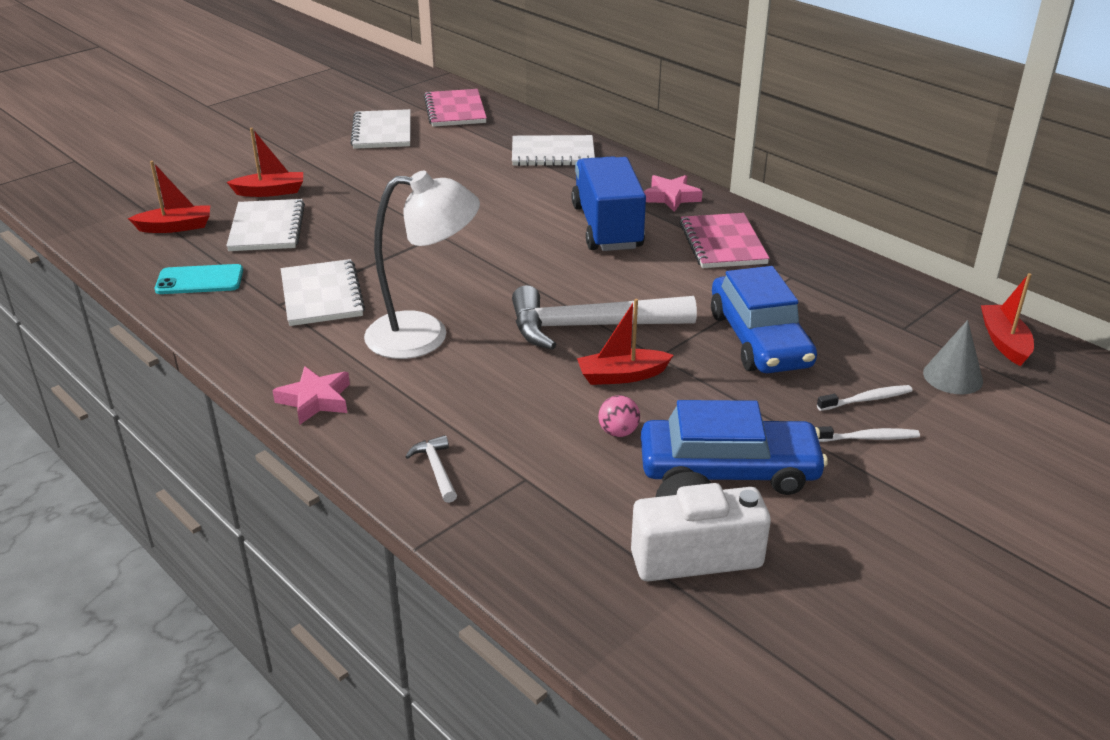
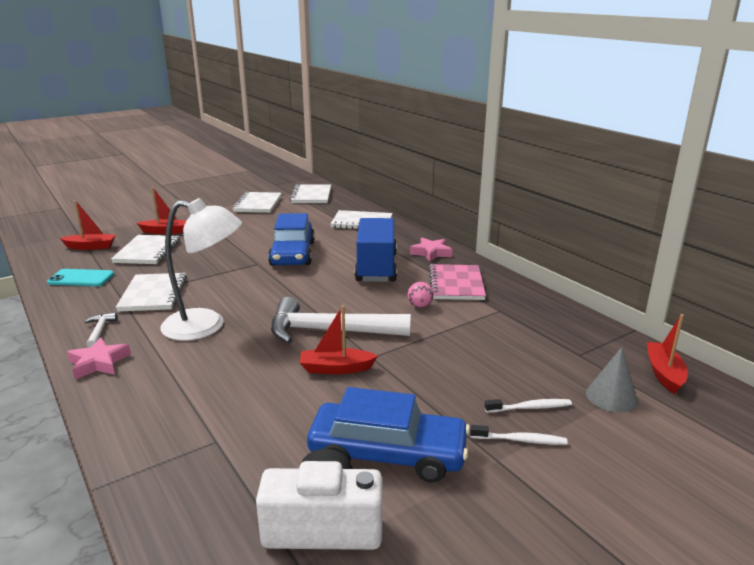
camera: 10 degrees right, 10 degrees down
white hammer [405,435,457,503] -> white hammer moved to [85,312,117,348]
pink notebook [424,89,487,127] -> white notebook [290,184,331,203]
pink ball [598,395,640,437] -> pink ball moved to [408,282,434,308]
blue car [711,266,817,373] -> blue car moved to [268,213,315,266]

